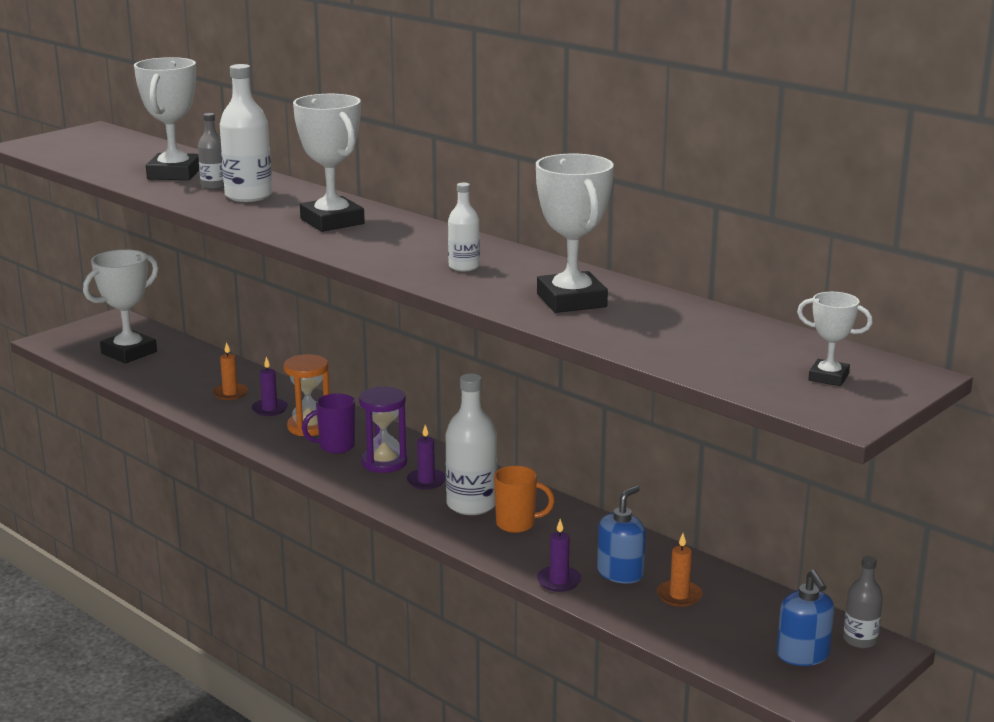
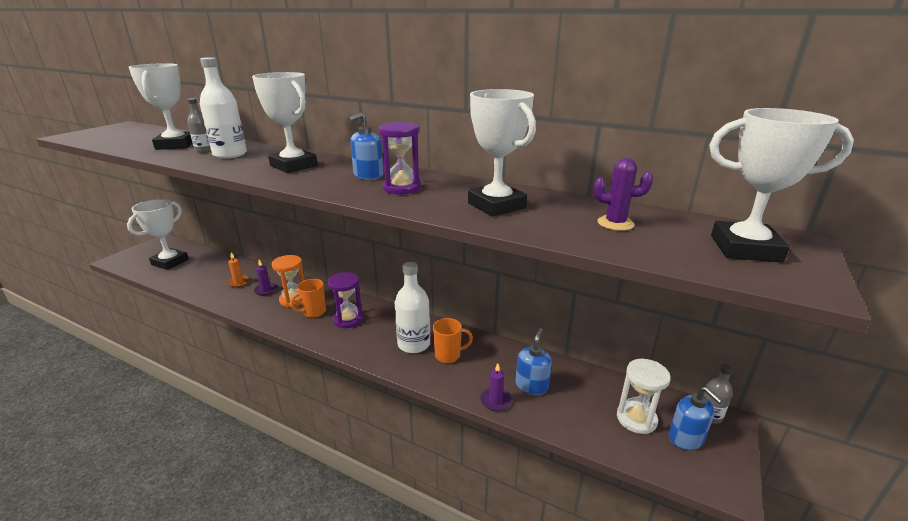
camera: 15 degrees left, 5 degrees up
purple mug [302,393,355,454] -> orange mug [290,279,326,318]
purple candle [406,425,446,489] -> none
white bottle [448,182,480,271] -> purple hourglass [378,122,421,194]
orange candle [657,533,703,607] -> none
white trophy [797,292,873,386] -> white trophy [709,108,854,262], size x1.91
none -> blue soap dispenser [348,113,383,180]
none -> purple cactus [594,158,653,231]
none -> white hourglass [617,359,671,434]

